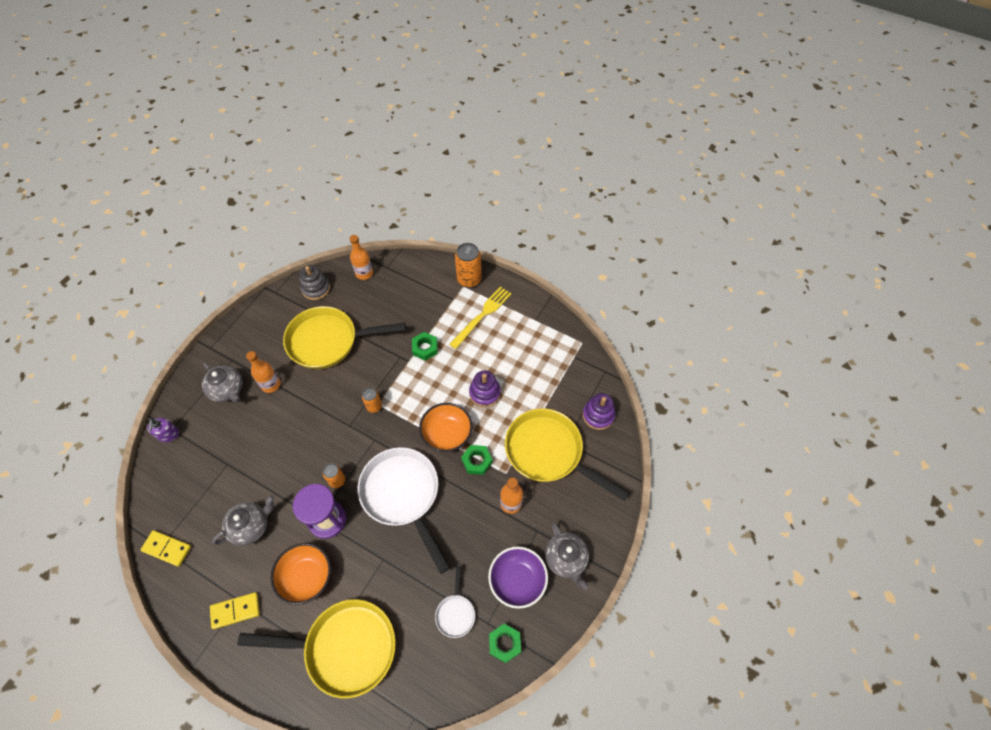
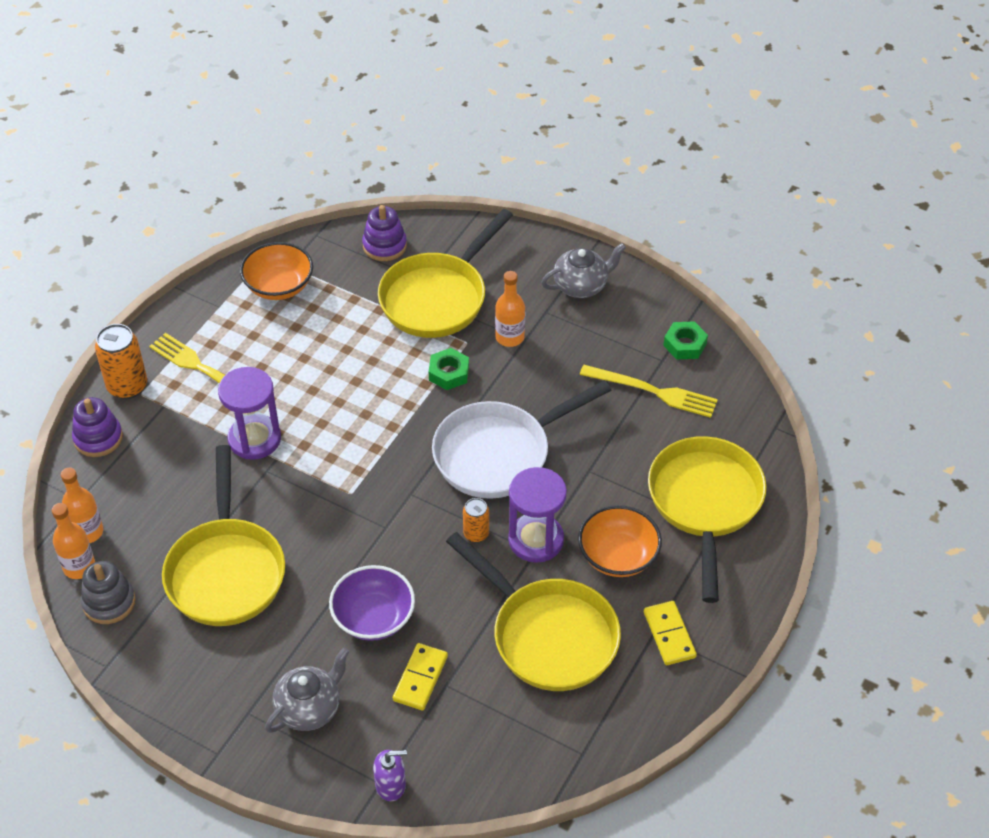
camera: 90 degrees left, 10 degrees down
yellow domino [141,530,191,567] -> yellow domino moved to [393,643,448,710]
grey teapot [212,495,274,546] -> yellow pan [446,532,621,691]
orange bottle [246,351,281,393] -> orange bottle moved to [52,503,95,579]
orange can [362,388,382,413] -> none
green nut [412,332,438,361] -> purple hourglass [218,367,281,460]
orange bowl [419,403,473,452] -> orange bowl moved to [240,242,313,300]
white pan [435,565,475,638] -> yellow fork [580,365,718,418]
purple stacking toy [469,370,501,407] -> purple stacking toy moved to [72,397,123,457]
purple bowl [488,546,548,609] -> purple bowl moved to [329,565,415,641]

